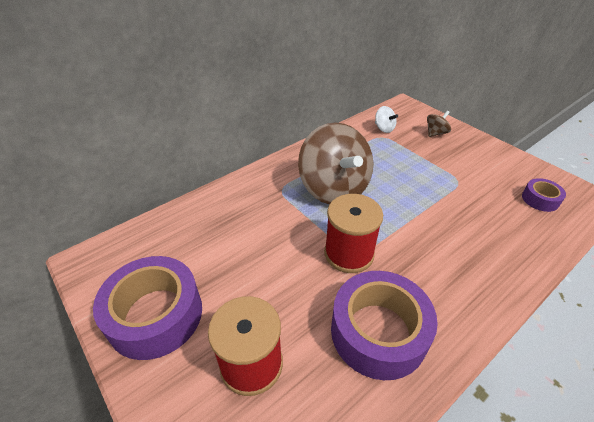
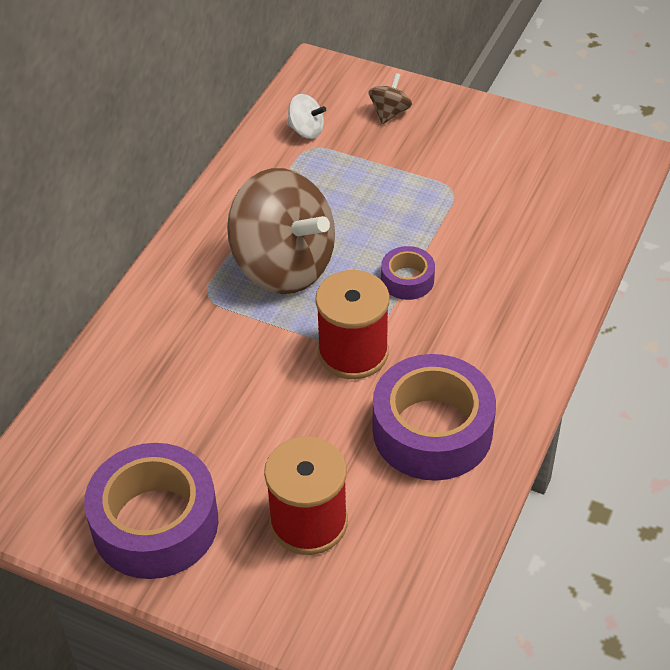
camera: 25 degrees left, 5 degrees up
purple tape [522,178,566,212] -> purple tape moved to [381,246,435,300]

